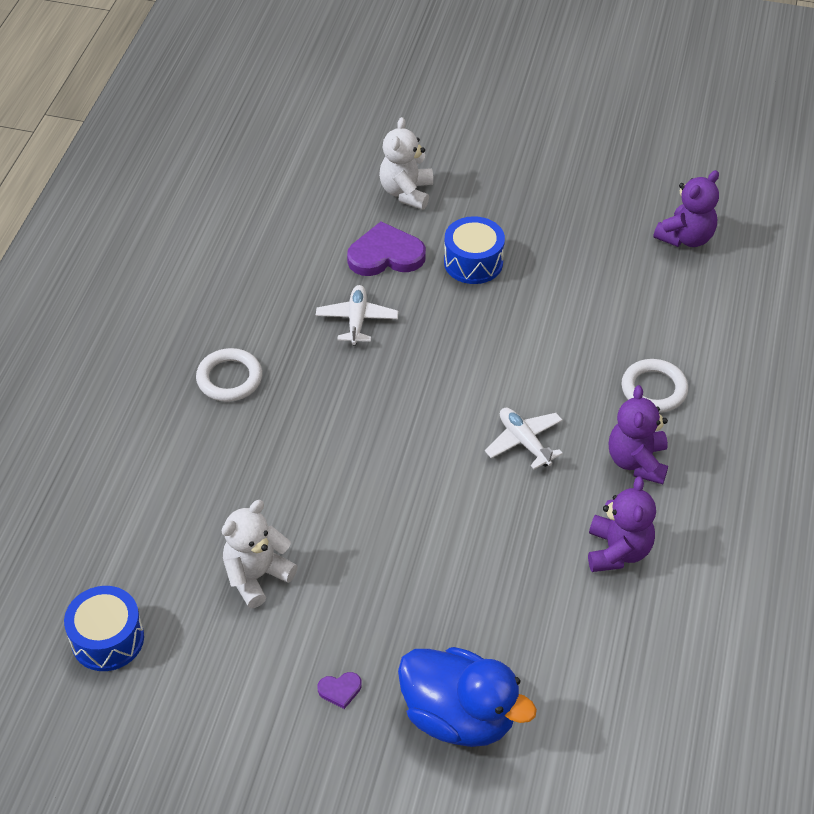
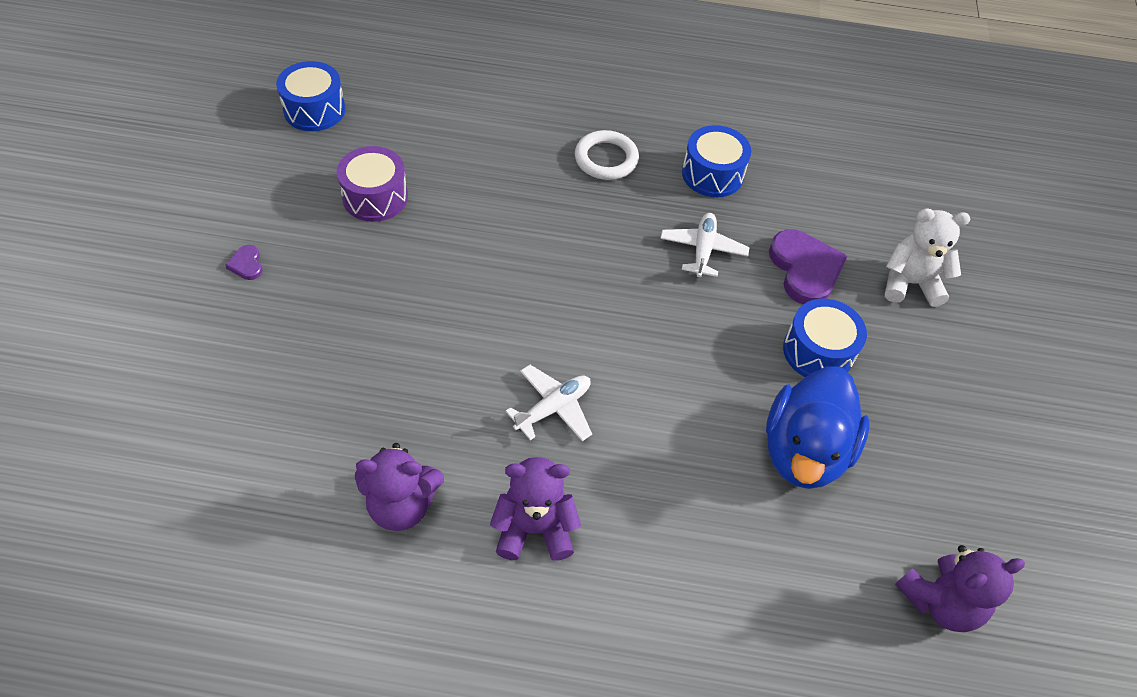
camera: 80 degrees right, 5 degrees up
white teddy bear [222,500,298,608] -> purple drum [337,146,408,222]
white plane [316,285,398,346] -> white plane turned 75 degrees counterclockwise [660,213,749,278]
blue duck [398,647,537,747] -> blue duck moved to [766,366,869,489]
white ring [622,359,688,413] -> none
purple teddy bear [654,170,719,247] -> purple teddy bear turned 60 degrees counterclockwise [895,545,1025,632]
none -> blue drum [682,125,751,197]

